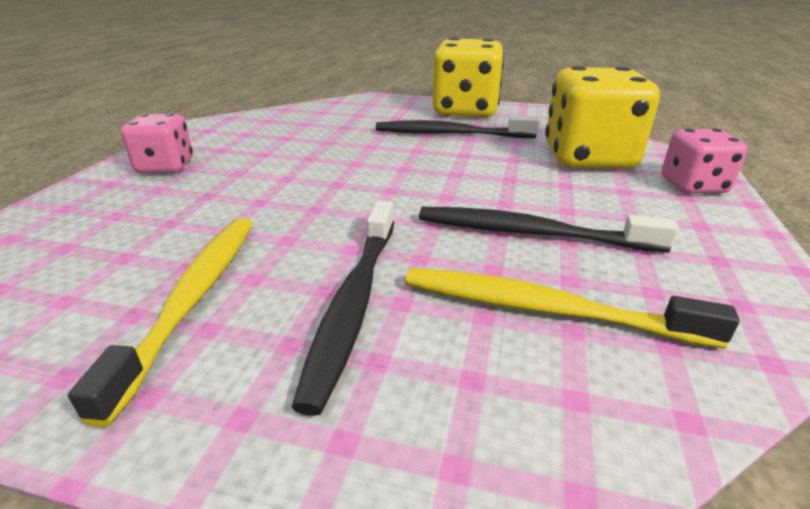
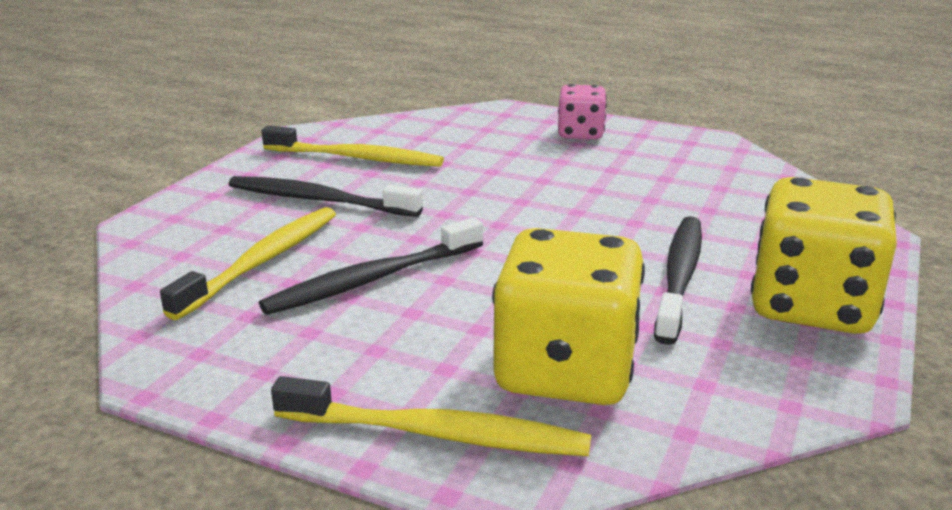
camera: 100 degrees right, 5 degrees down
black toothbrush [419,207,678,253] -> black toothbrush turned 150 degrees counterclockwise [259,218,483,315]
pink dice [662,128,748,194] -> yellow toothbrush [271,376,591,456]

